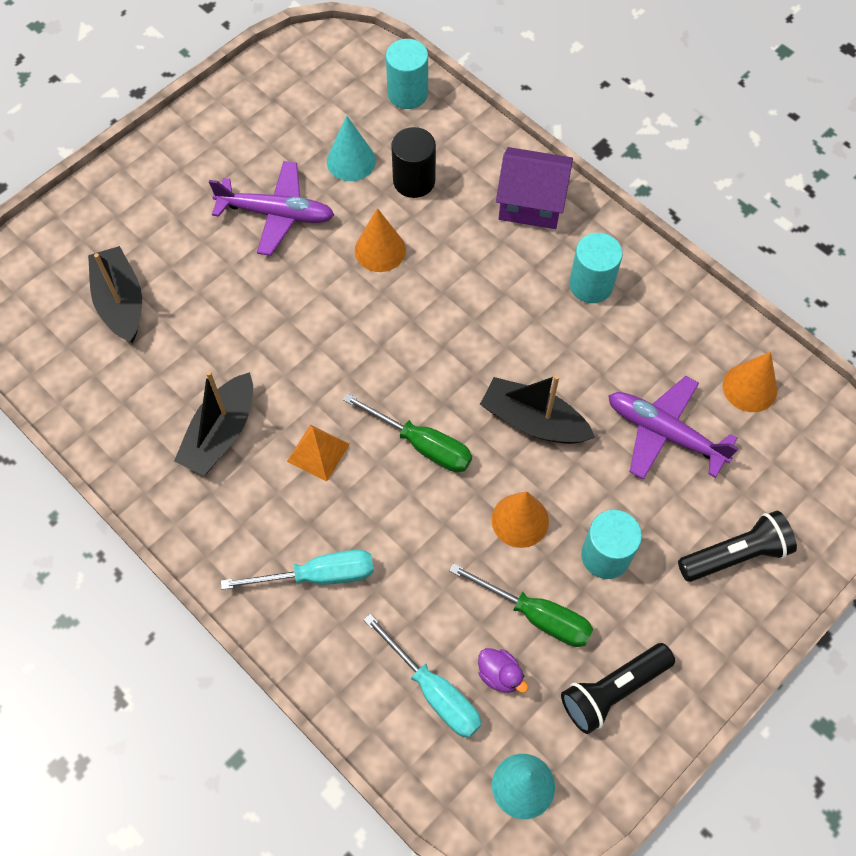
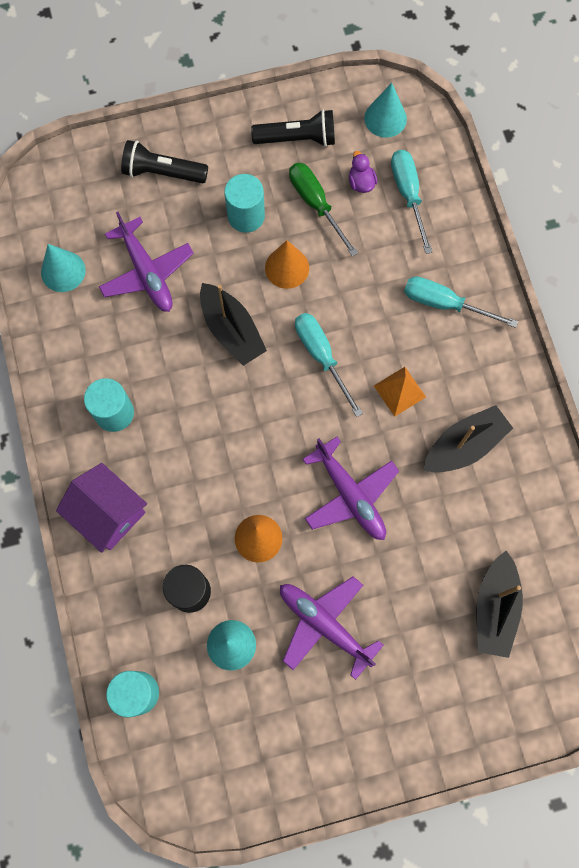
camera: 150 degrees left, 10 degrees up
green screwdriver [343,393,472,472] -> turquoise screwdriver [295,313,363,417]
orange cone [723,352,777,412] -> turquoise cone [41,244,86,292]
none -> purple plane [303,437,399,540]

